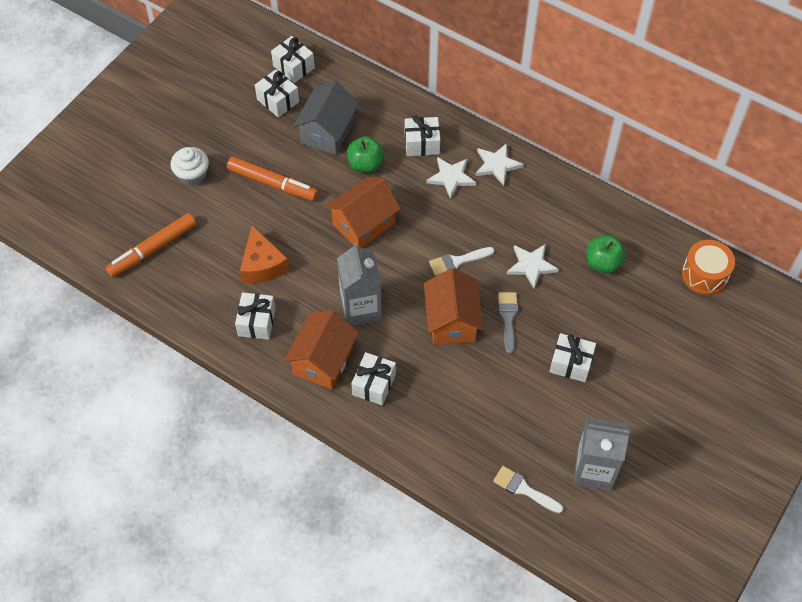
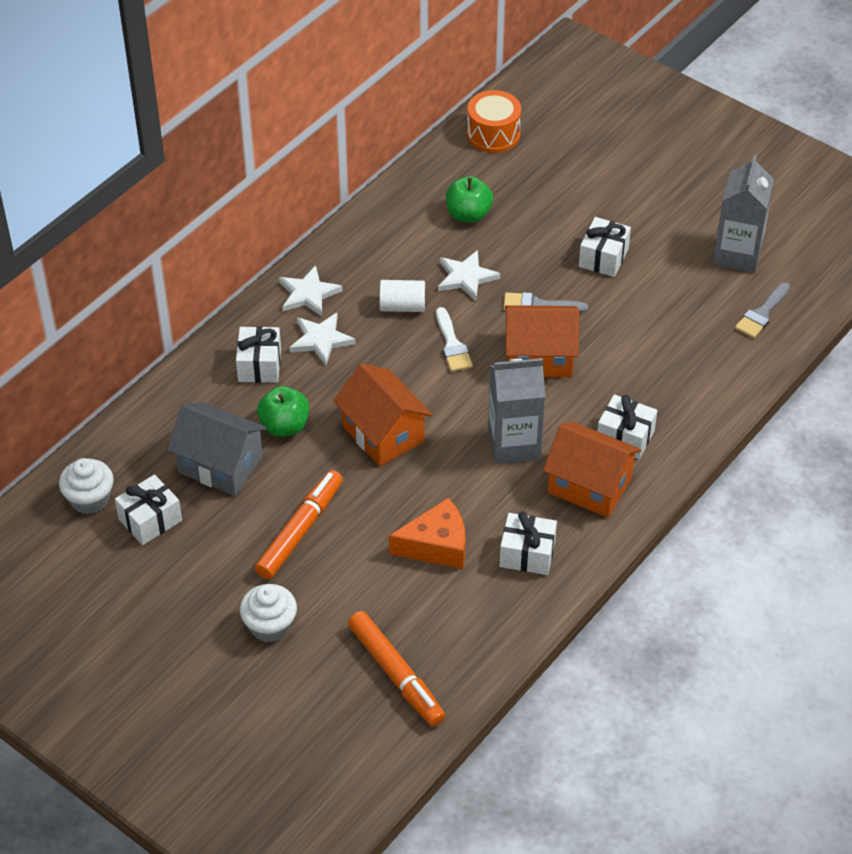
camera: 85 degrees left, 10 degrees down
white gift [271,36,315,83] -> white cupcake [59,458,114,514]
white brush [493,466,563,513] -> grey brush [735,282,790,338]
none -> white cylinder [380,280,425,312]

